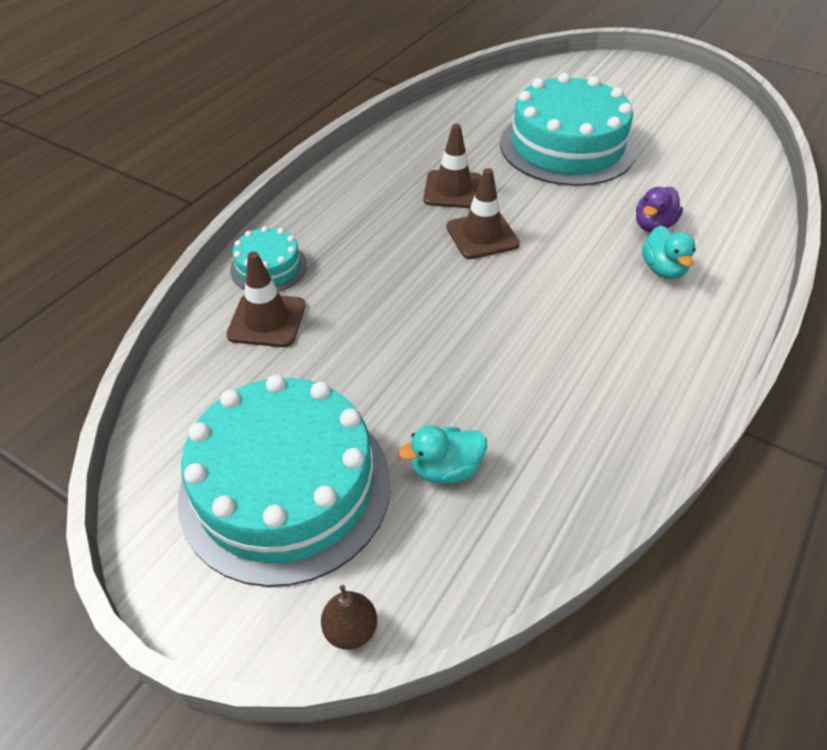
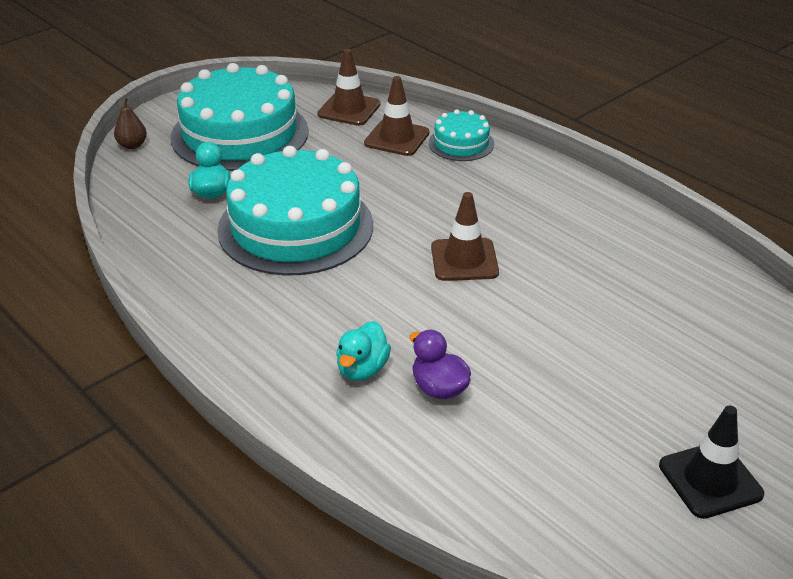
camera: 105 degrees right, 10 degrees down
brown traffic cone [423,124,482,208] -> brown traffic cone moved to [317,49,381,126]
turquoise cake [500,73,636,186] -> turquoise cake moved to [217,146,373,275]
turquoise duck [642,225,696,279] -> turquoise duck turned 75 degrees counterclockwise [336,321,391,381]
none -> black traffic cone [659,406,764,519]

